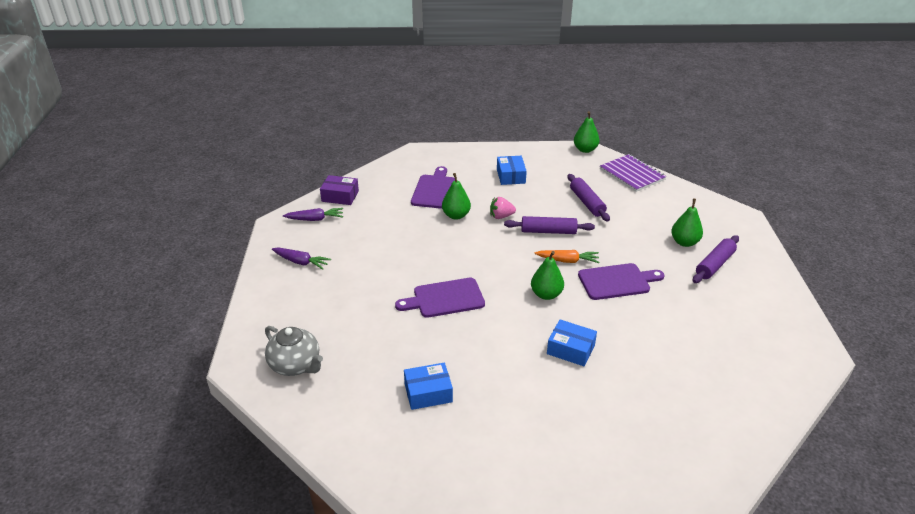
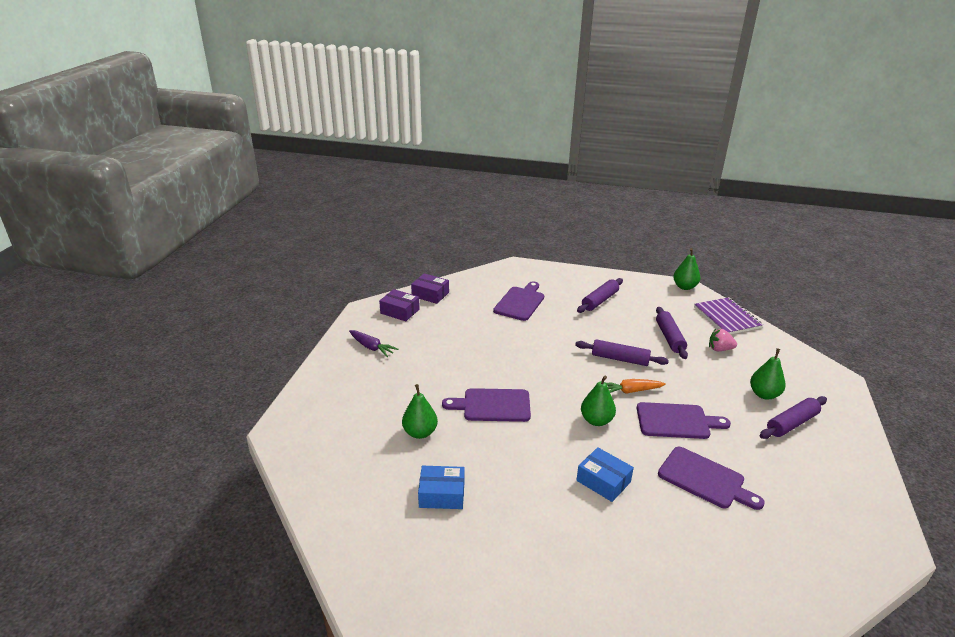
camera: 15 degrees right, 5 degrees down
grey teapot [265,326,323,376] -> none
purple carrot [283,208,343,221] -> purple box [379,289,420,321]
green pear [442,173,471,220] -> green pear moved to [402,384,438,439]
pink strawberry [490,197,516,219] -> pink strawberry moved to [709,329,737,351]
blue box [497,156,527,185] -> purple rolling pin [577,278,623,313]
orange carrot [535,250,599,263] -> orange carrot turned 150 degrees clockwise [606,379,666,394]
none -> purple cutting board [658,447,765,510]

